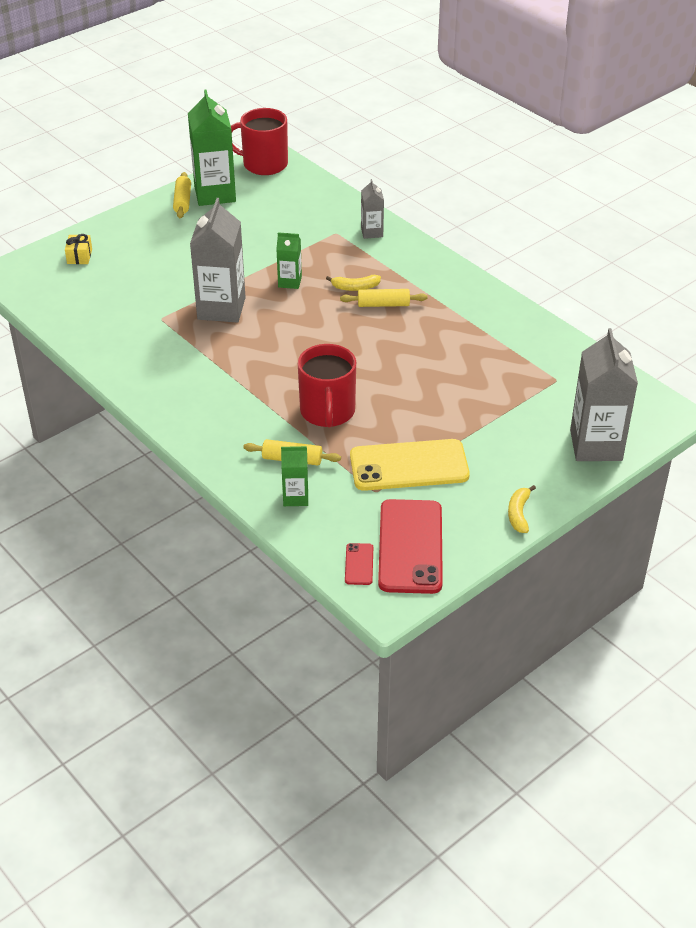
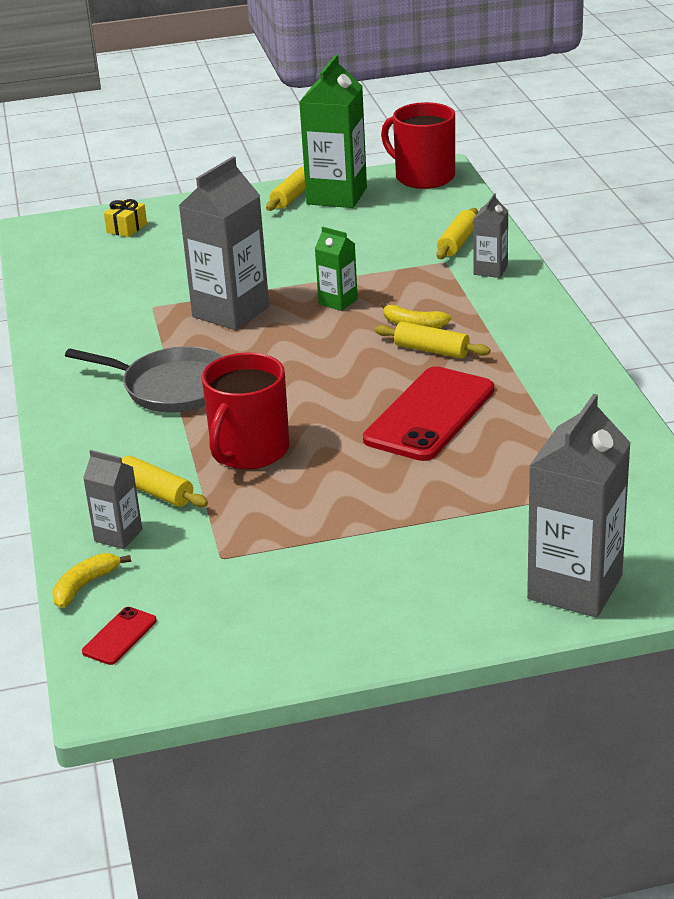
camera: 30 degrees right, 10 degrees down
green carton [281,446,308,506] -> grey carton [83,450,142,549]
yellow phone [350,439,470,491] -> none
red phone [378,499,443,594] -> red phone moved to [363,366,494,461]
yellow banana [508,485,536,533] -> yellow banana moved to [52,553,131,608]
none -> grey pan [65,346,224,412]
none -> yellow rolling pin [436,208,478,259]

